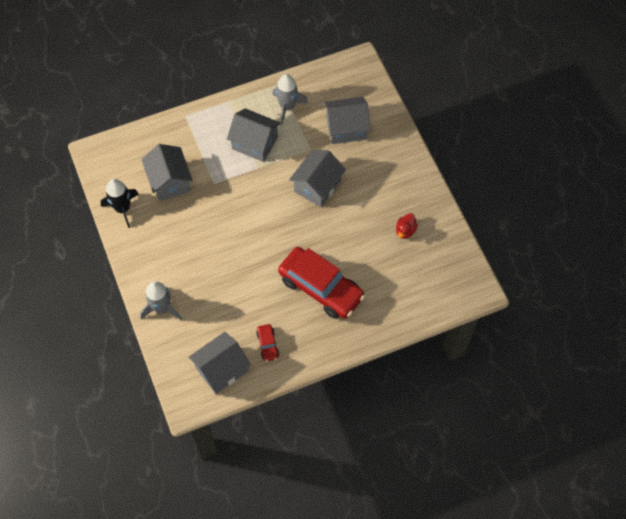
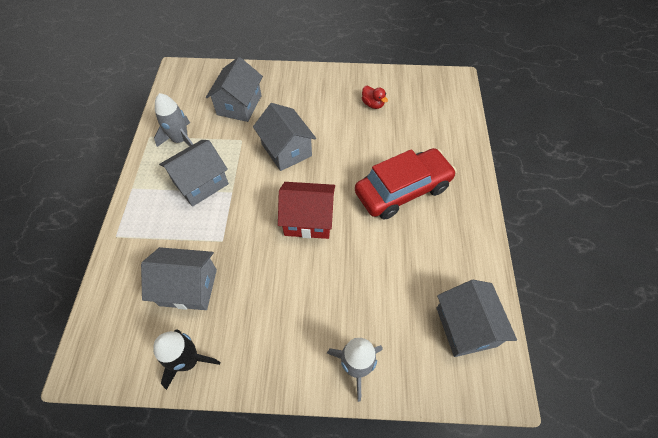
camera: 65 degrees left, 5 degrees down
red car [256,324,279,362] -> none
none -> red house [278,182,335,239]

